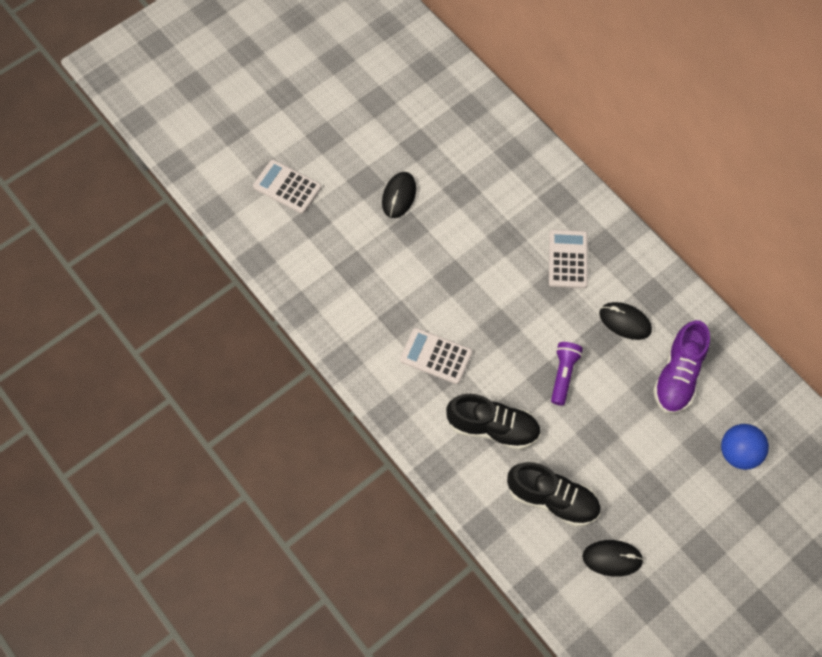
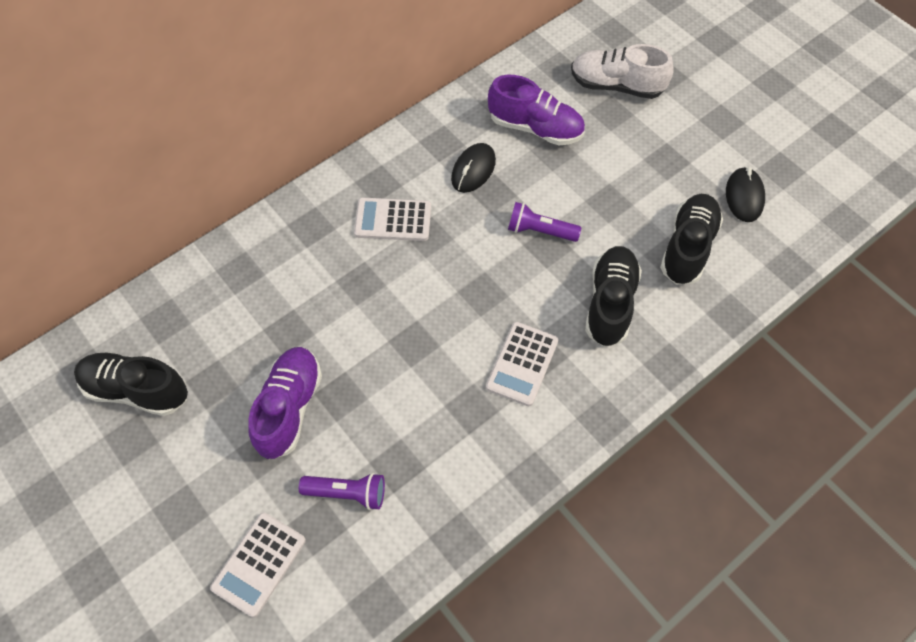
camera: 90 degrees left, 5 degrees down
black mouse [382,172,416,218] -> purple shoe [248,347,322,459]
blue ball [721,424,769,470] -> white shoe [571,44,674,99]
none -> black shoe [74,352,188,416]
none -> purple flashlight [299,473,385,510]

